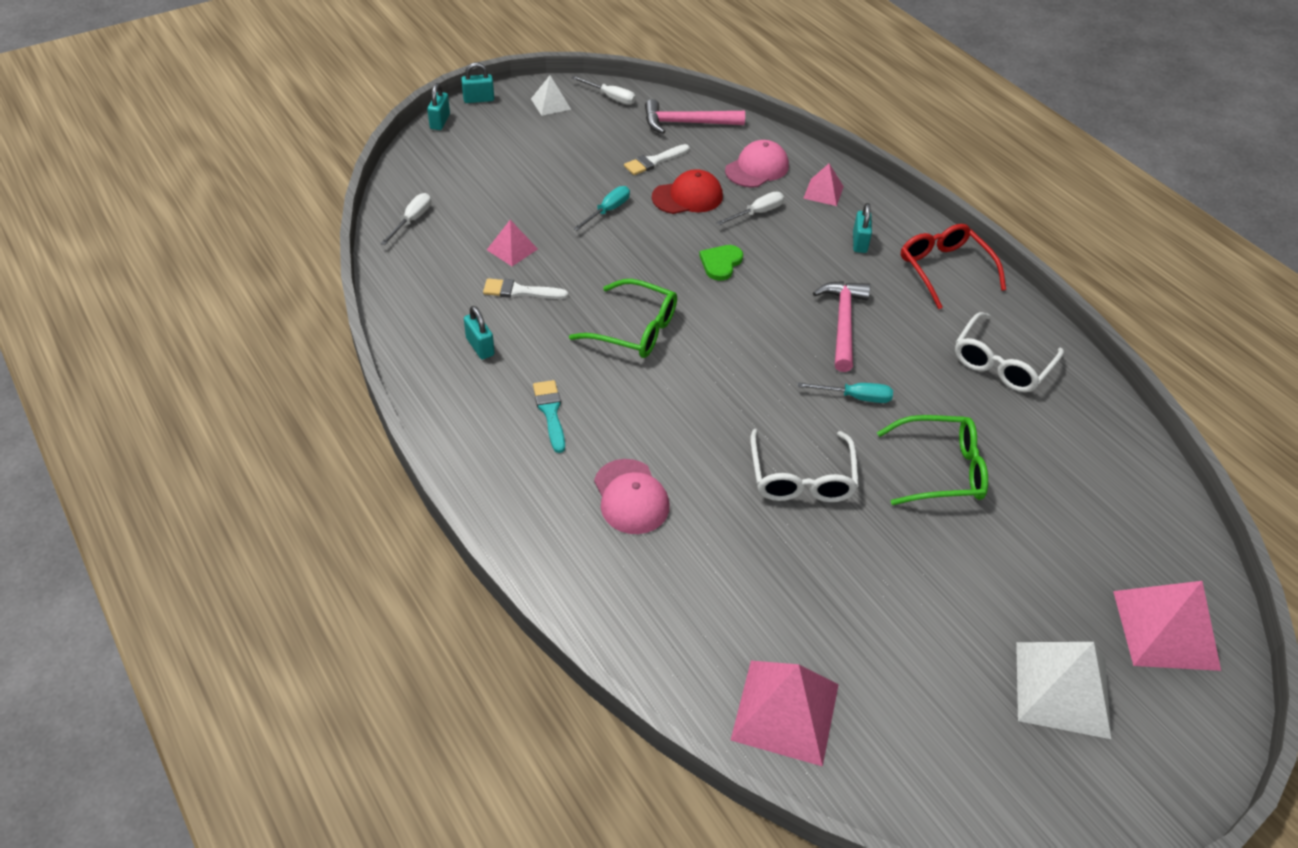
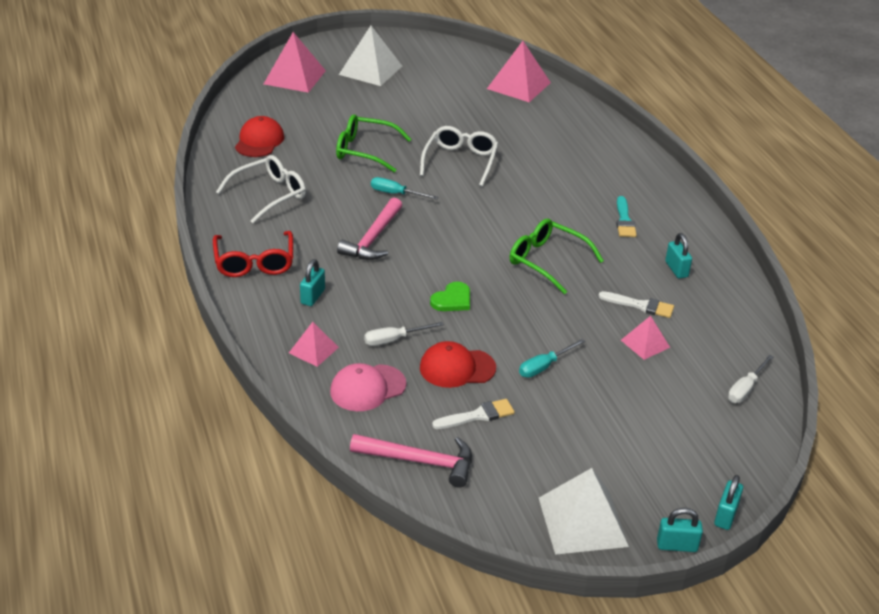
camera: 165 degrees left, 10 degrees down
white pyramid [531,75,571,116] -> white pyramid [539,468,629,555], size x1.80
white screwdriver [572,76,636,105] -> none
pink cap [594,459,670,534] -> none
none -> red cap [235,116,284,157]

